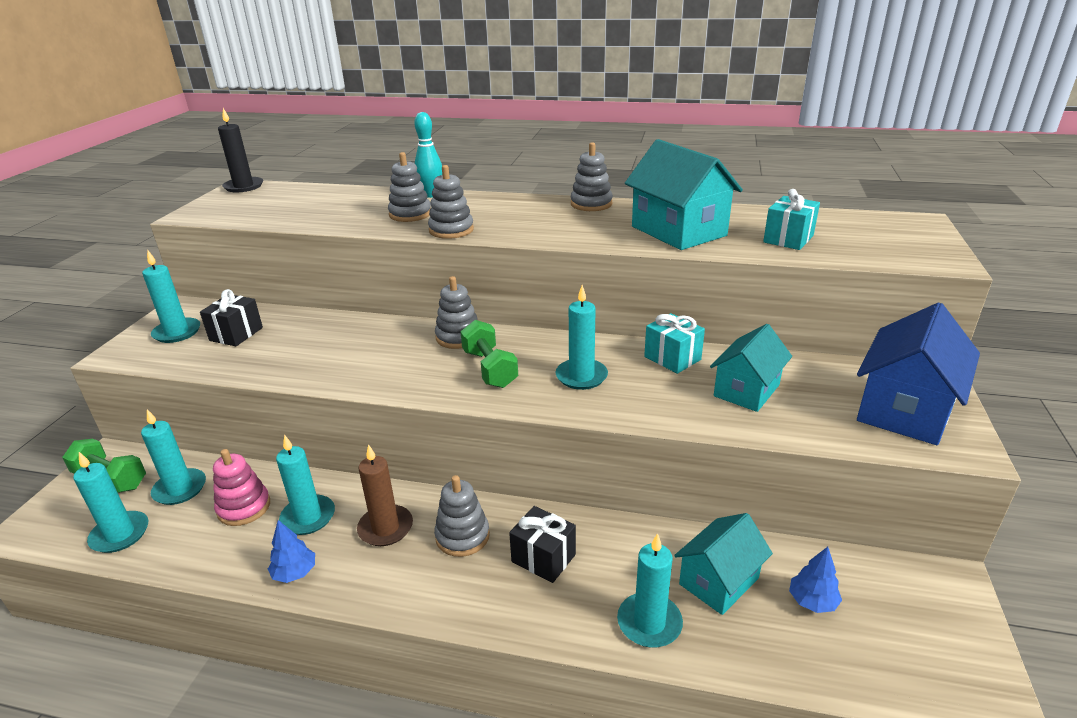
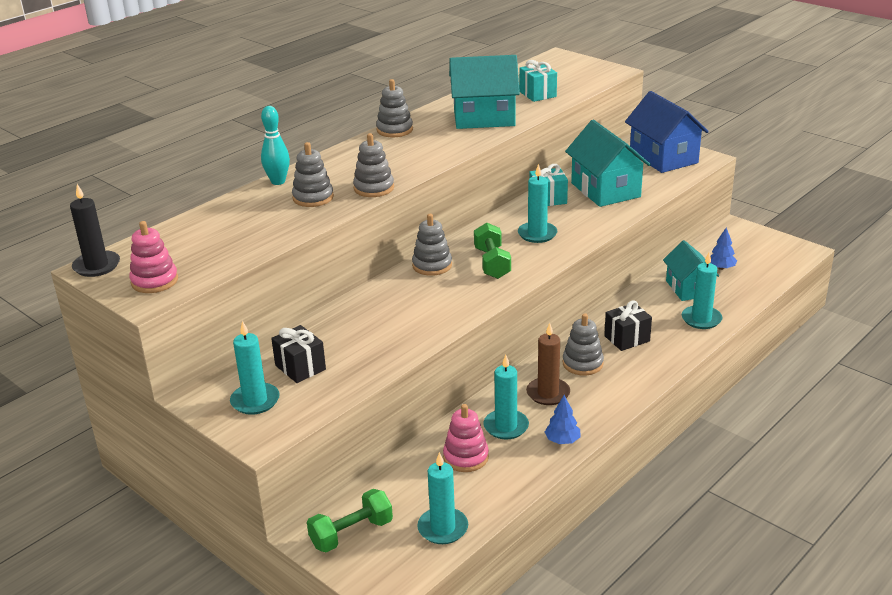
camera: 60 degrees left, 0 degrees up
turquoise candle [141,409,206,505] -> none
green dumbbell [460,320,518,388] -> green dumbbell turned 75 degrees clockwise [474,223,511,279]
turquoise house [710,324,792,412] -> turquoise house [565,120,651,207], size x1.51
none -> pink stacking toy [129,221,178,293]

